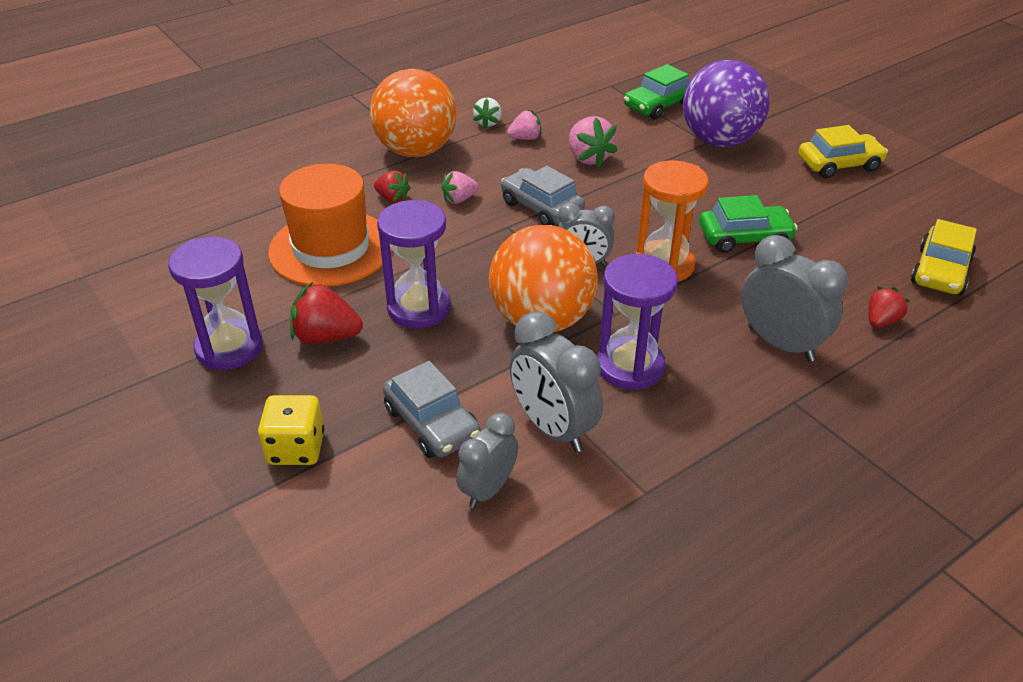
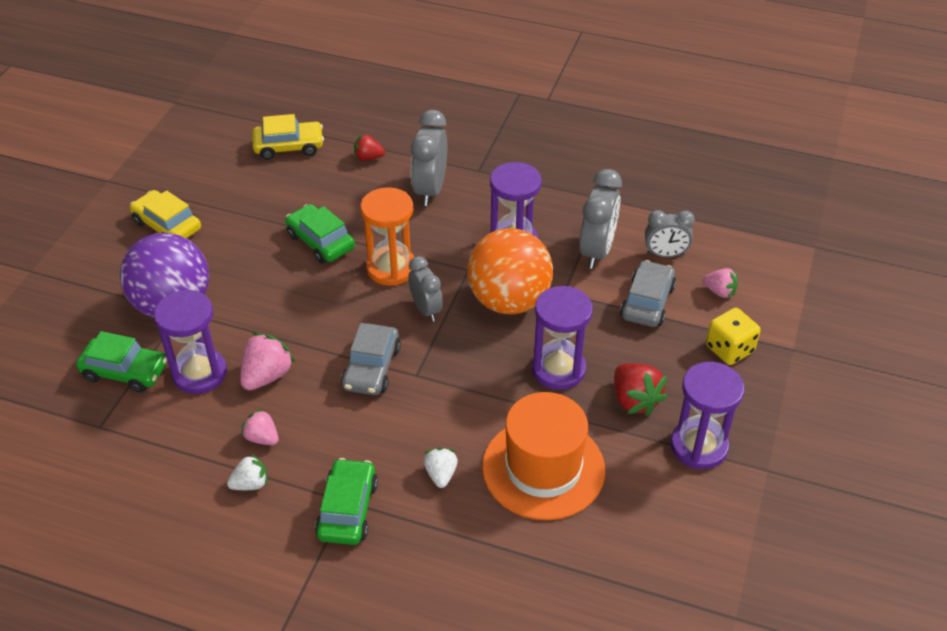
camera: 125 degrees left, 5 degrees up
orange ball [370,69,457,157] -> green car [315,458,378,545]
red strawberry [374,171,411,203] -> white strawberry [424,448,458,488]
pink strawberry [441,171,479,204] -> pink strawberry moved to [703,268,738,299]
none -> purple hourglass [154,289,227,394]

